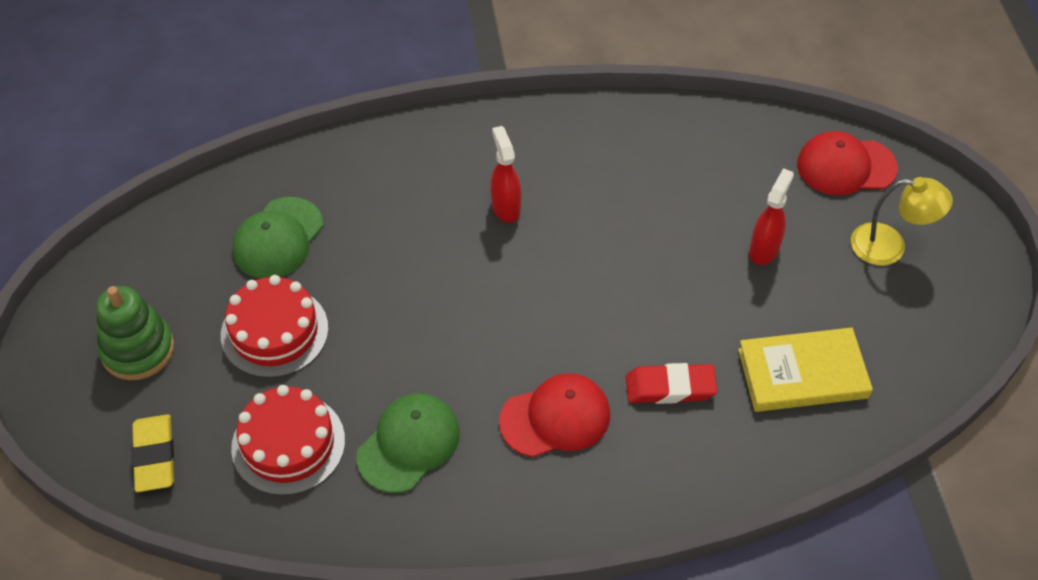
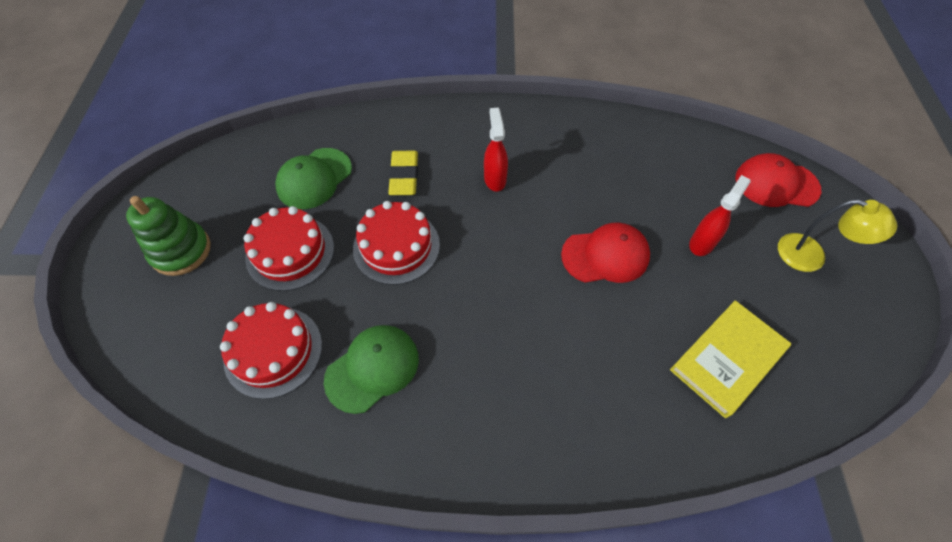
camera: 10 degrees right, 5 degrees up
yellow eraser [132,414,174,492] -> yellow eraser moved to [388,151,418,195]
red cap [499,373,610,457] -> red cap moved to [561,223,650,283]
red eraser [626,363,718,404] -> none
yellow book [738,327,873,412] -> yellow book turned 45 degrees counterclockwise [670,300,791,418]
none -> red cake [353,201,440,285]

